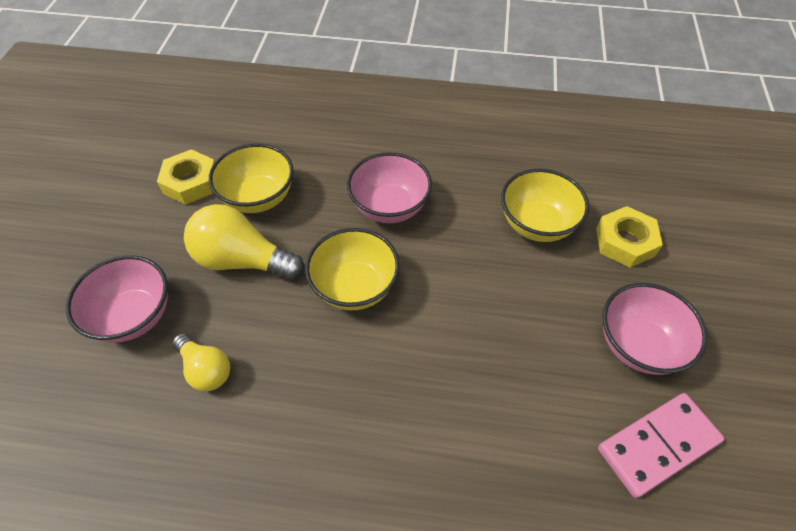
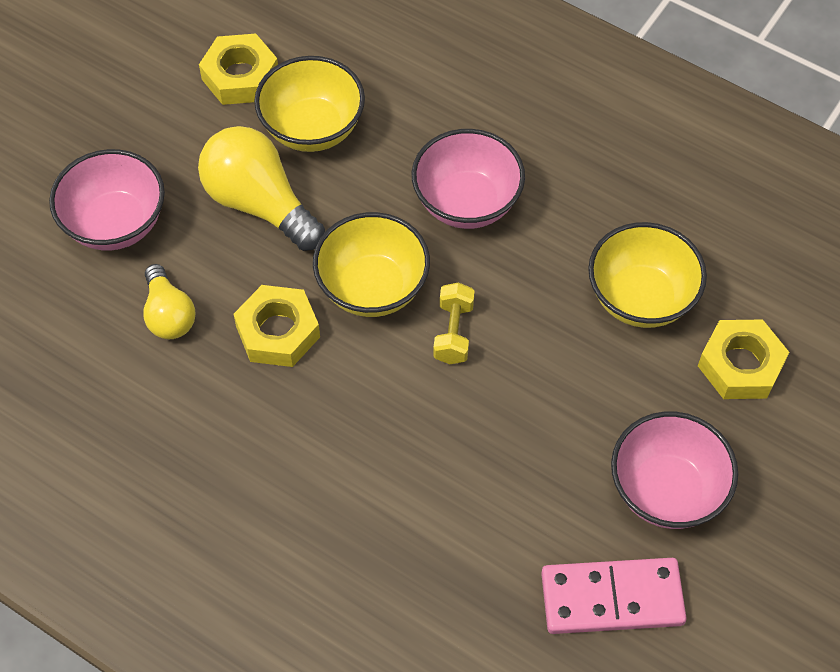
camera: 25 degrees right, 5 degrees up
none -> yellow nut [234,285,320,367]
none -> yellow dumbbell [433,283,475,364]

